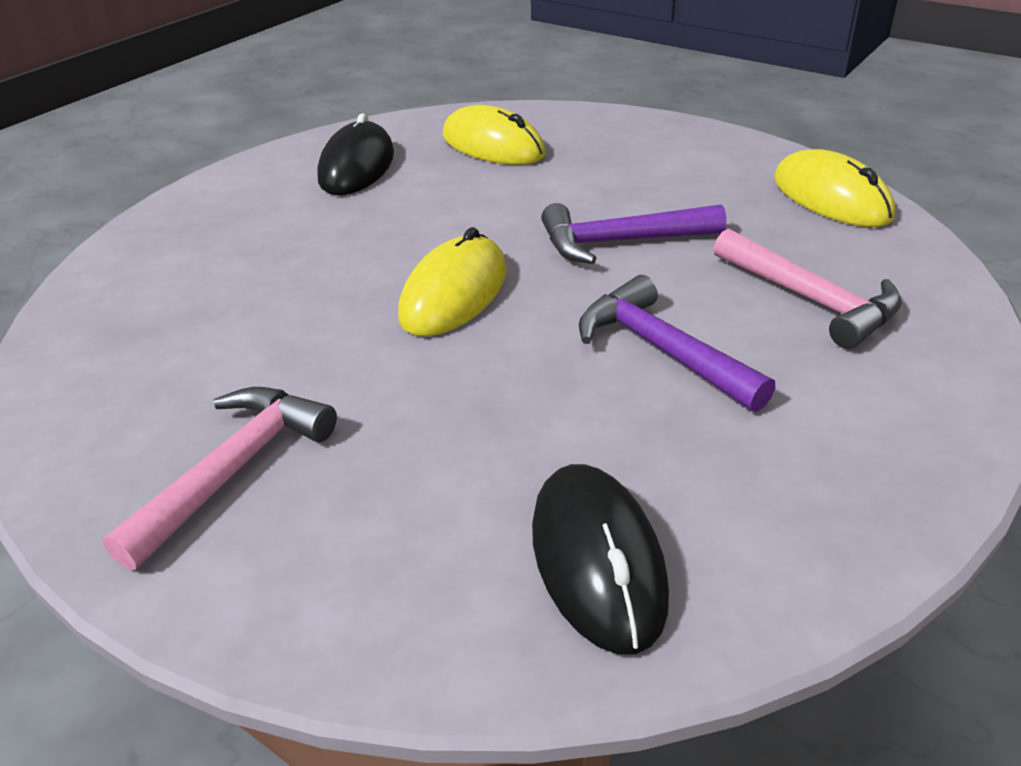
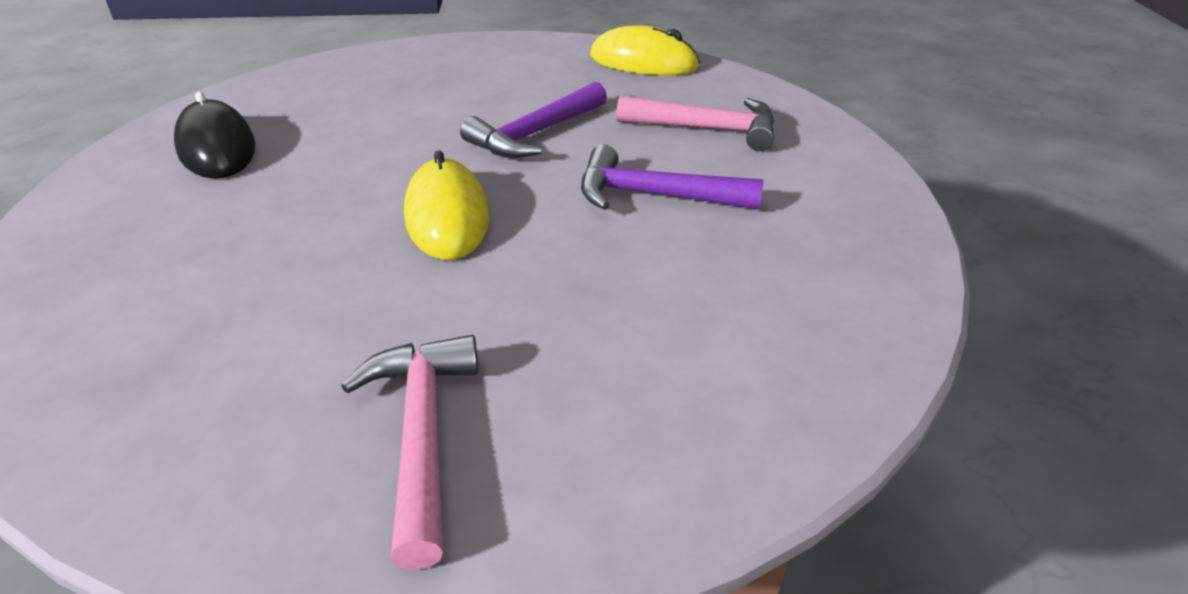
camera: 40 degrees left, 0 degrees up
yellow mouse [443,105,546,165] -> none
black mouse [532,464,669,654] -> none

